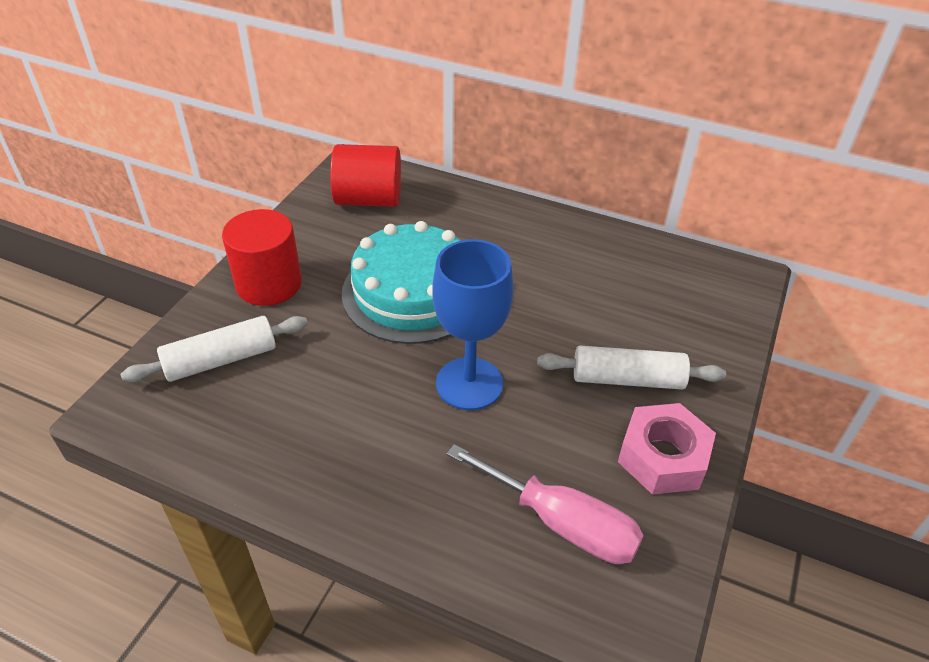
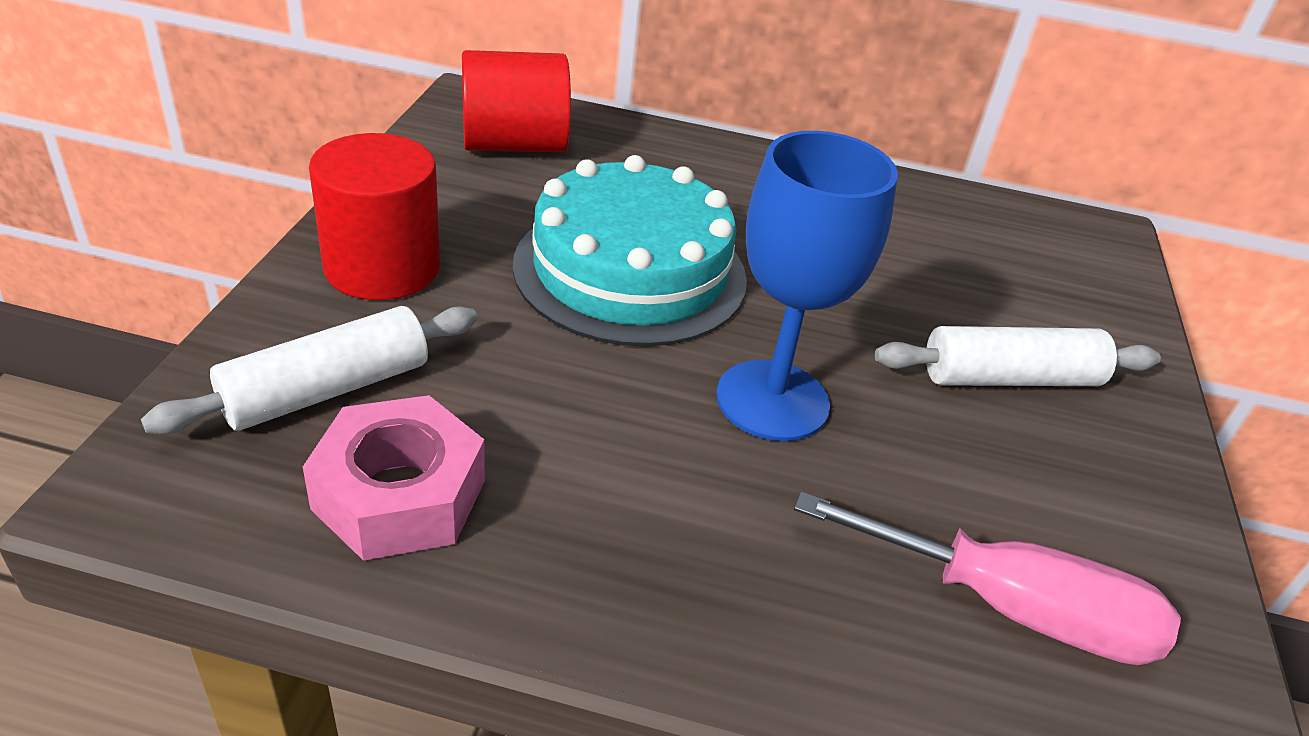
camera: 15 degrees left, 5 degrees down
pink nut [618,403,716,494] -> pink nut moved to [303,395,485,561]

